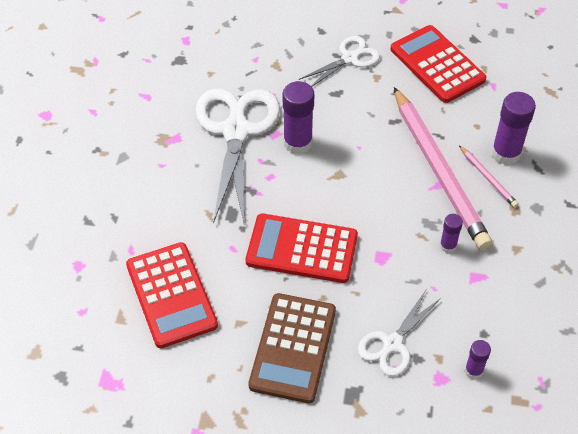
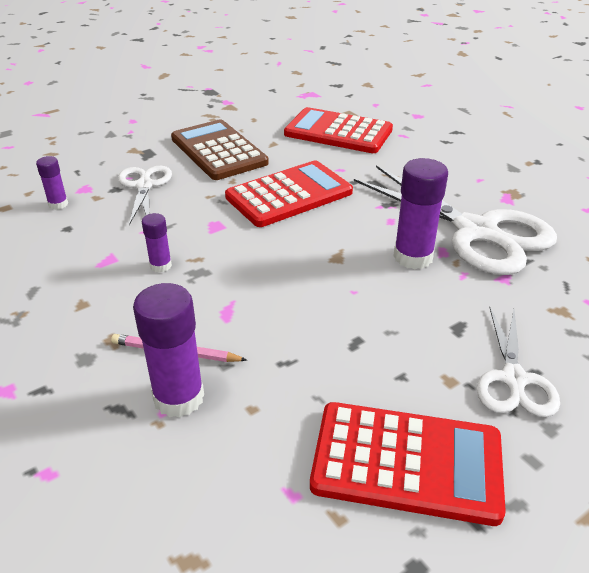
camera: 135 degrees right, 15 degrees down
pink pencil [394,87,492,250] -> none

